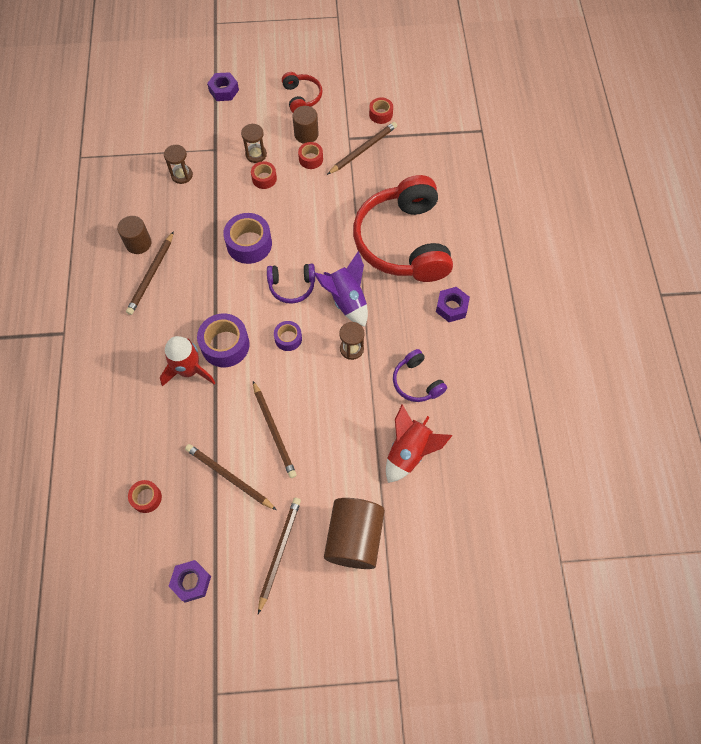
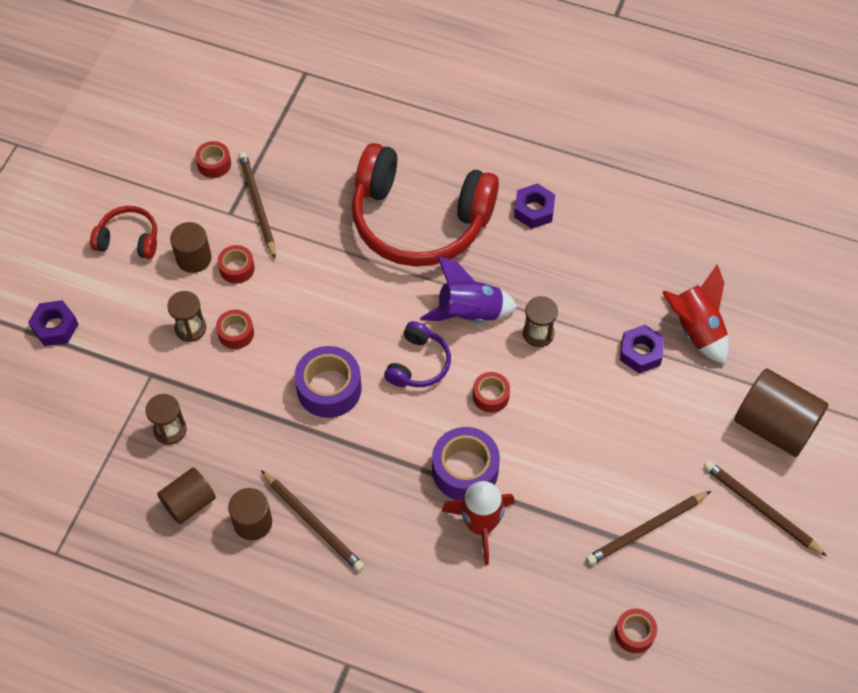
camera: 65 degrees left, 5 degrees down
purple nut [169,560,211,603] -> purple nut moved to [620,325,664,373]
brown pencil [253,381,297,478] -> none
purple tape [274,321,302,351] -> red tape [473,372,510,413]
purple headphones [393,349,447,402] -> none
none -> brown cylinder [157,467,216,524]

